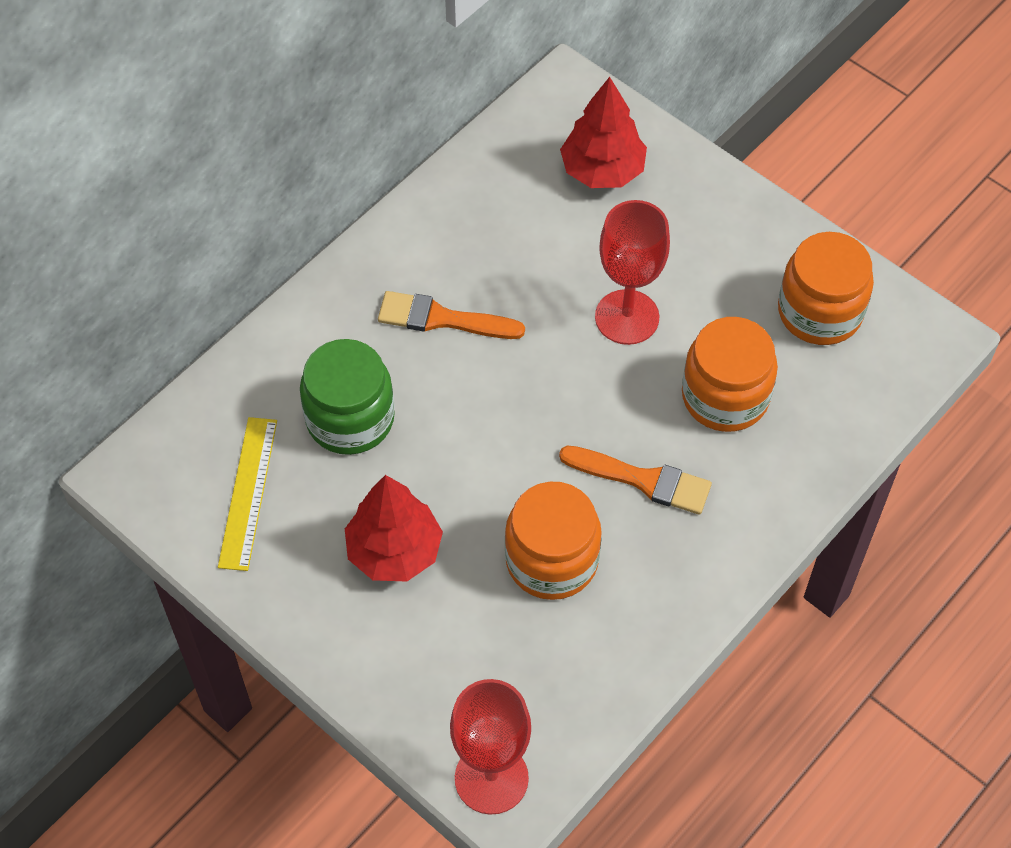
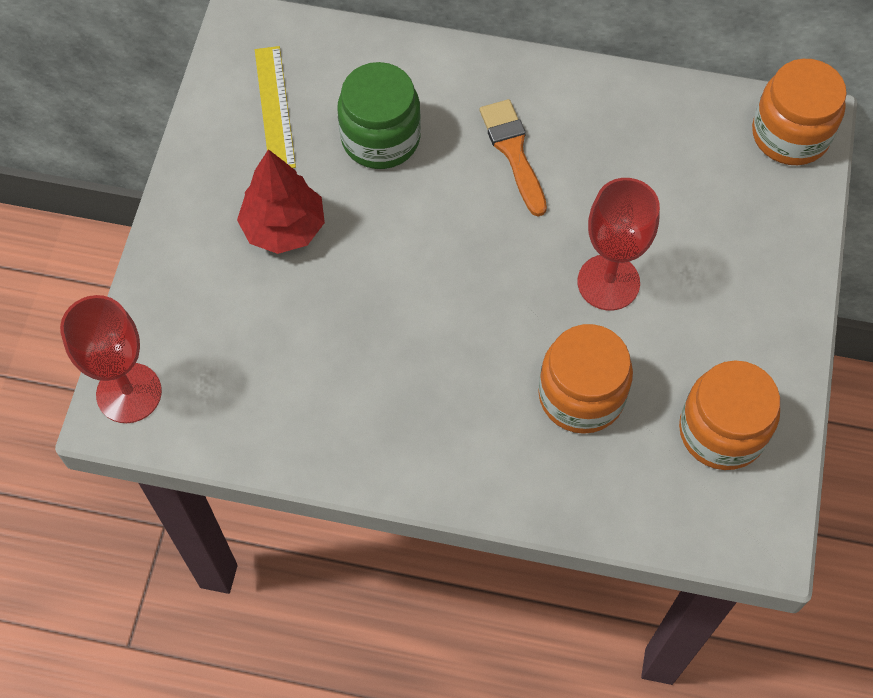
camera: 60 degrees right, 5 degrees up
yellow ruler [218,417,277,571] -> yellow ruler turned 75 degrees counterclockwise [255,46,296,168]
orange jar [505,482,602,600] -> orange jar moved to [752,59,847,165]
orange brush [559,446,712,515] -> none
red tree [560,77,647,188] -> none

